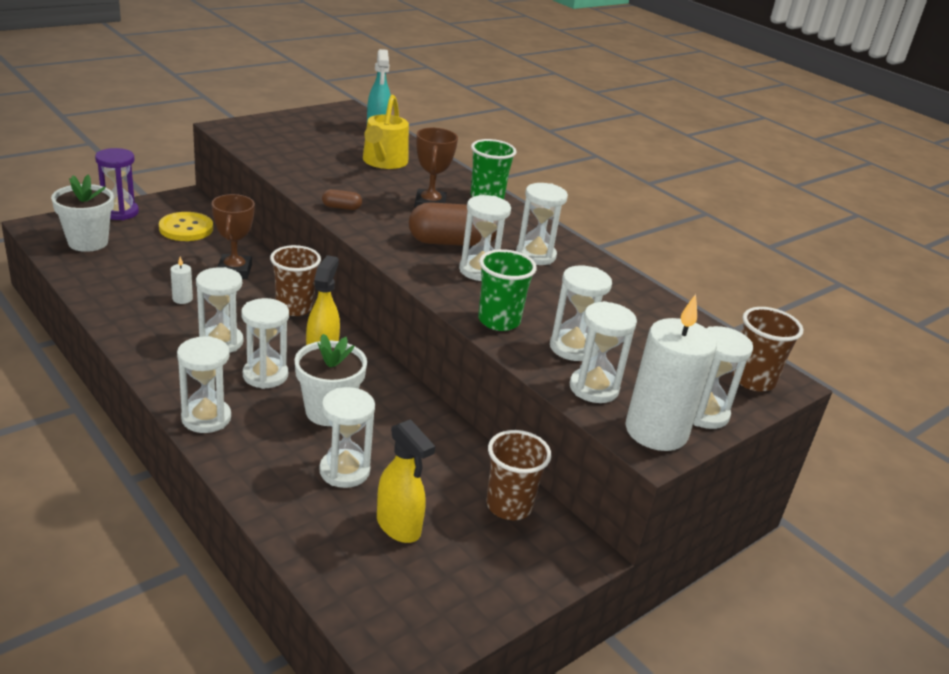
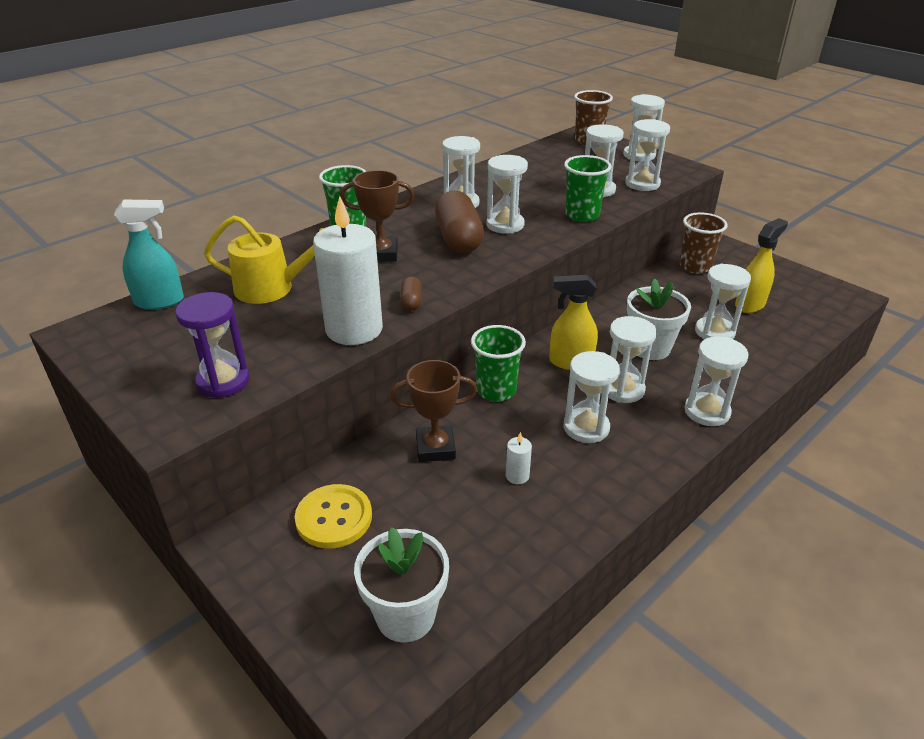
camera: 90 degrees left, 5 degrees up
purple hourglass [95,148,139,220] -> purple hourglass moved to [175,292,250,398]
brown cup [270,245,321,316] -> green cup [471,325,526,402]
white candle [625,294,717,451] -> white candle moved to [313,196,383,345]

